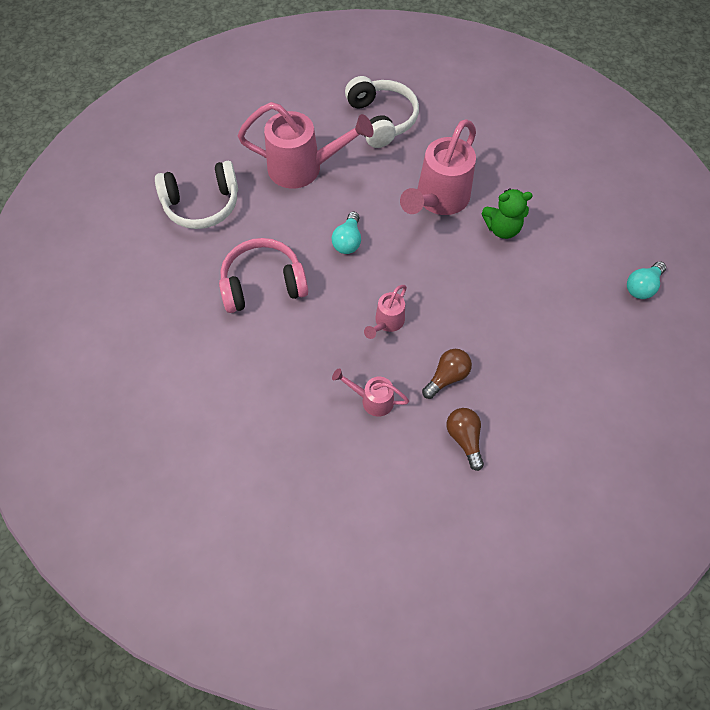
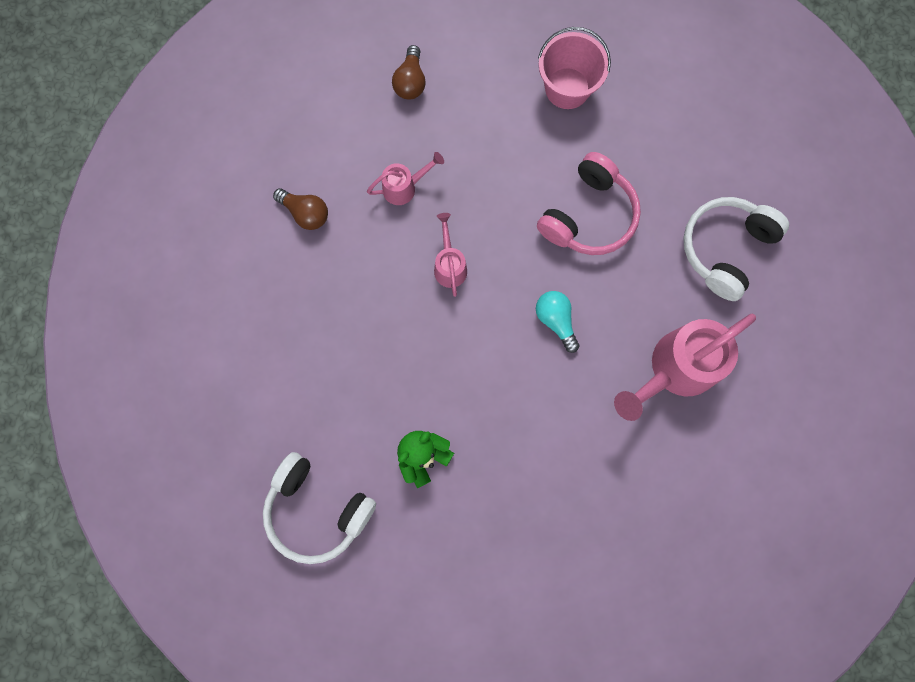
camera: 140 degrees right, 15 degrees up
white headphones [345,76,419,148] -> white headphones moved to [263,452,376,564]
pink watering can [400,119,476,215] -> none
brown light bulb [422,349,472,399] -> brown light bulb moved to [392,45,426,99]
turquoise light bulb [627,261,666,299] -> none
none -> pink bucket [538,27,611,109]

